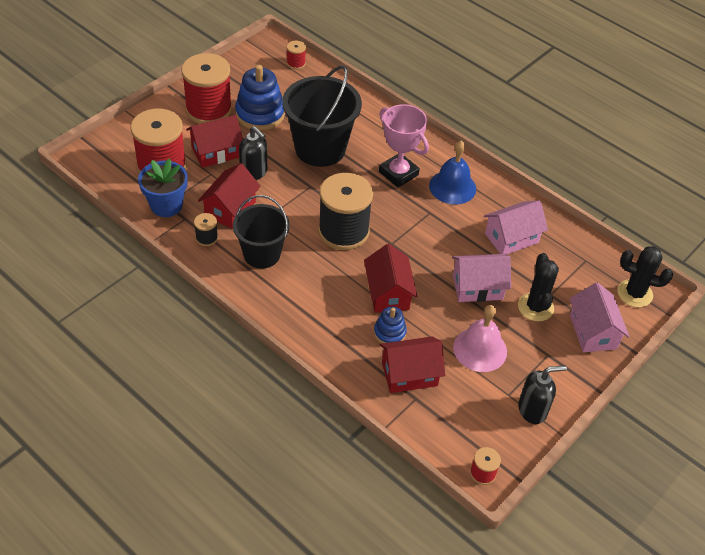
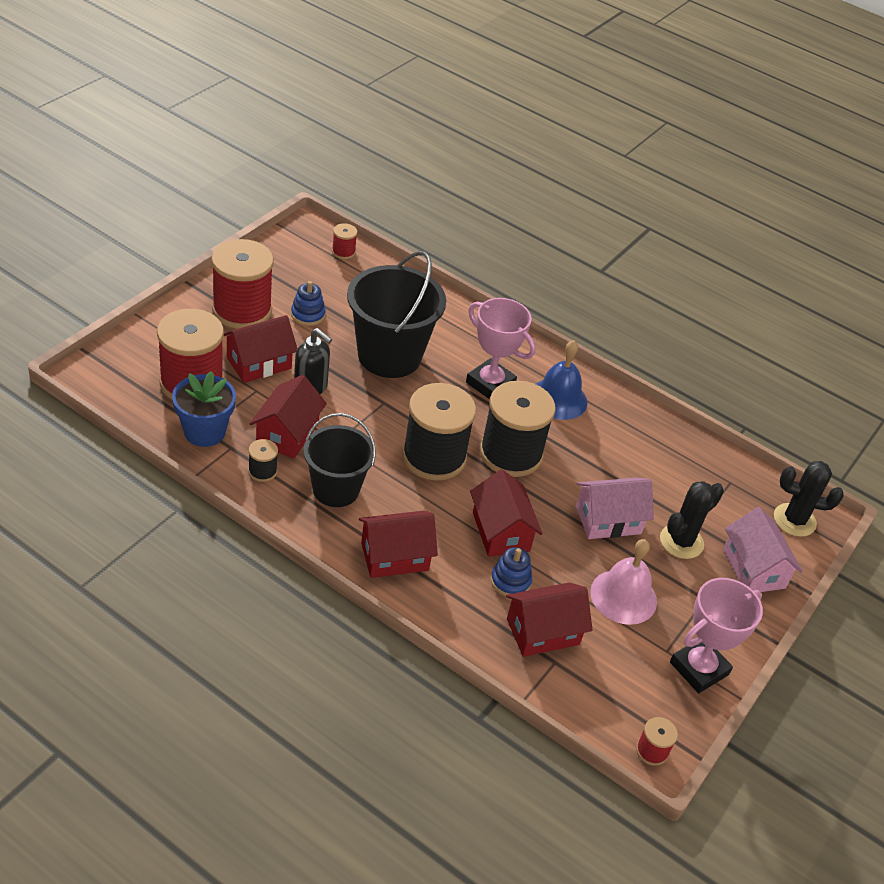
camera: 10 degrees left, 5 degrees down
blue stacking toy [235,65,285,130] -> blue stacking toy [291,281,326,326], size x0.55
pink house [484,200,548,255] -> none
black cactus [518,253,559,321] -> black cactus turned 60 degrees clockwise [660,481,724,559]
black soap dispenser [518,365,567,424] -> pink trophy [670,578,763,693]
none -> red house [359,511,438,578]
none -> black spool [480,381,556,477]

